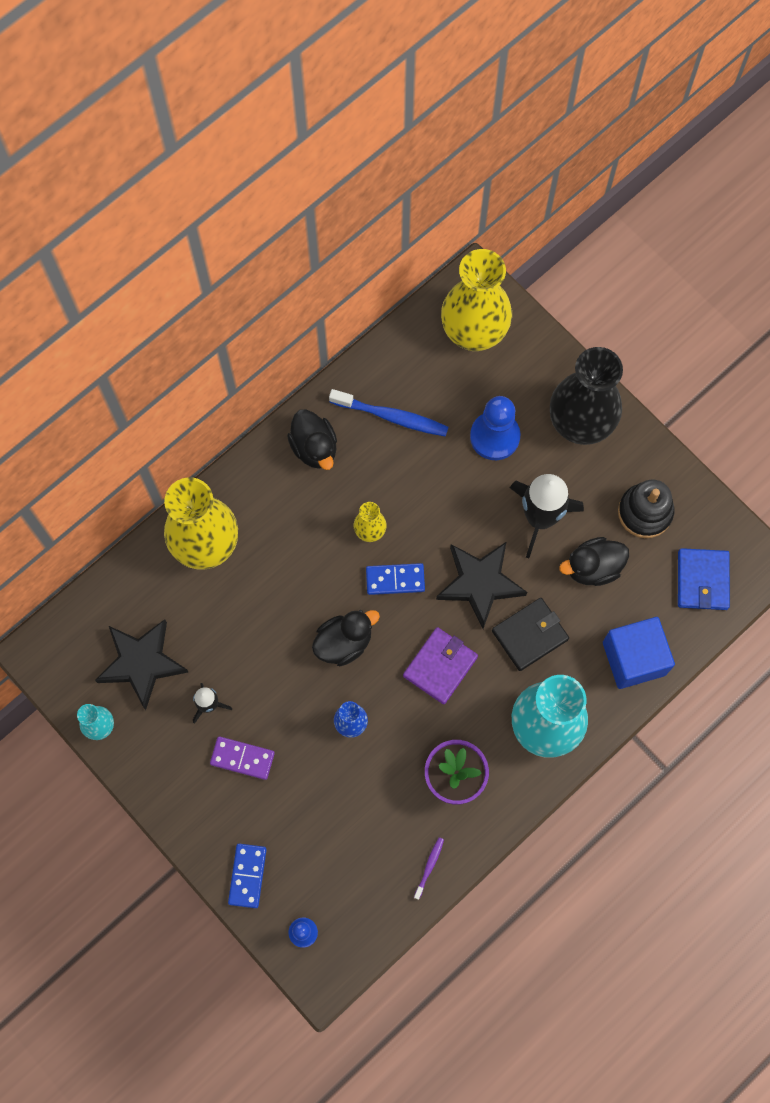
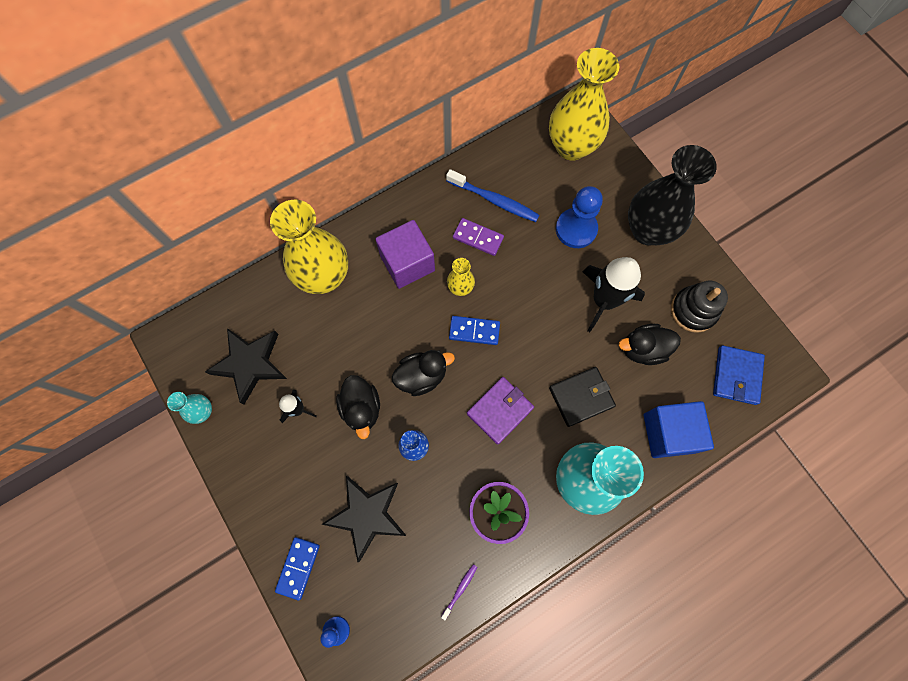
camera: 10 degrees right, 0 degrees up
purple domino [210,736,275,780] -> purple domino moved to [453,218,504,256]
black duck [287,409,337,470] -> black duck moved to [336,375,380,439]
black star [436,542,527,629] -> black star moved to [322,476,406,562]
none -> purple cube [375,220,435,289]

